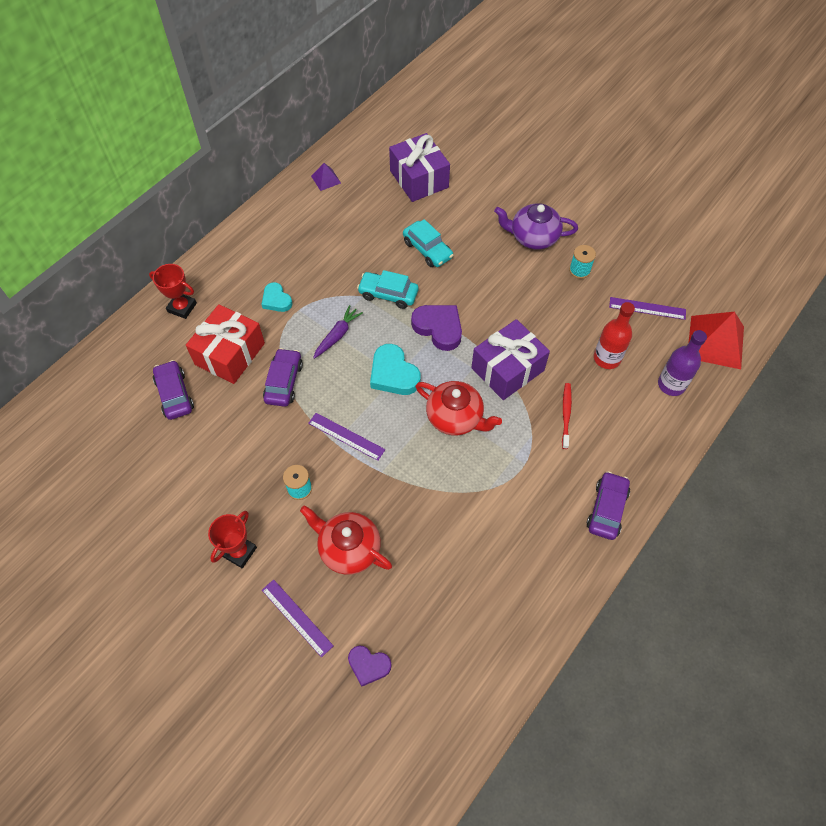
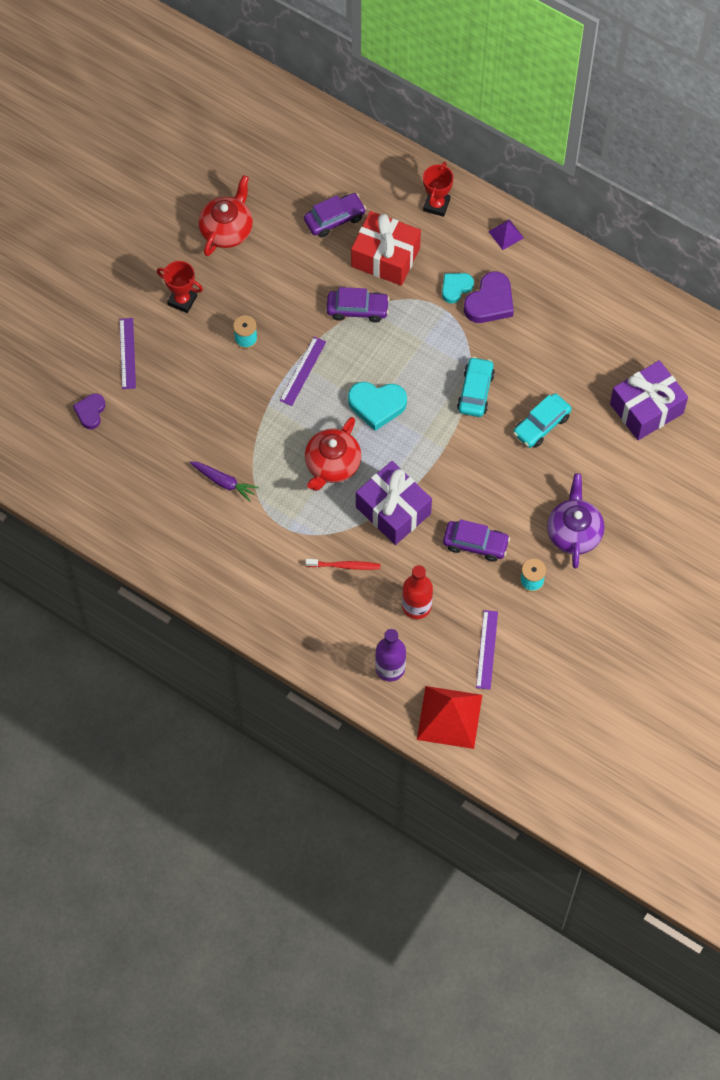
camera: 85 degrees right, 5 degrees up
purple ruler [262,579,334,658] -> purple ruler turned 45 degrees counterclockwise [119,318,136,389]
red teapot [300,505,392,575] -> red teapot moved to [199,175,253,256]
purple pyramid [311,163,341,191] -> purple pyramid moved to [488,219,524,250]
purple carrot [313,305,363,359] -> purple carrot moved to [189,461,259,502]
turquoise heart [370,344,421,395] -> turquoise heart turned 135 degrees counterclockwise [348,382,407,431]
purple heart [411,305,462,351] -> purple heart moved to [464,271,514,323]
purple car [587,471,630,540] -> purple car moved to [443,519,510,562]

